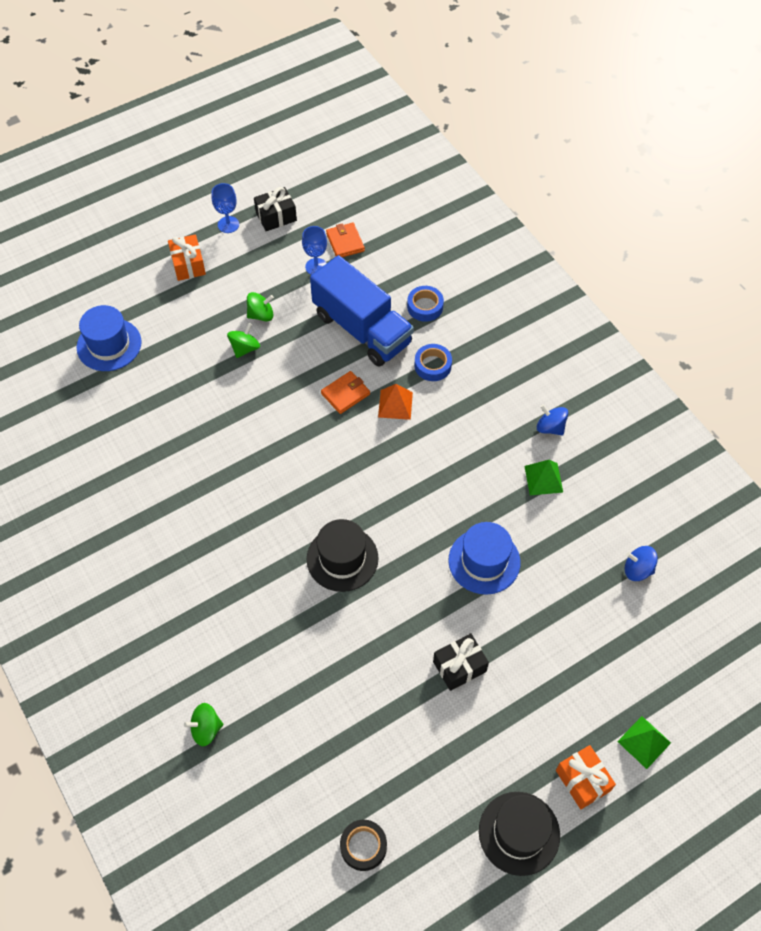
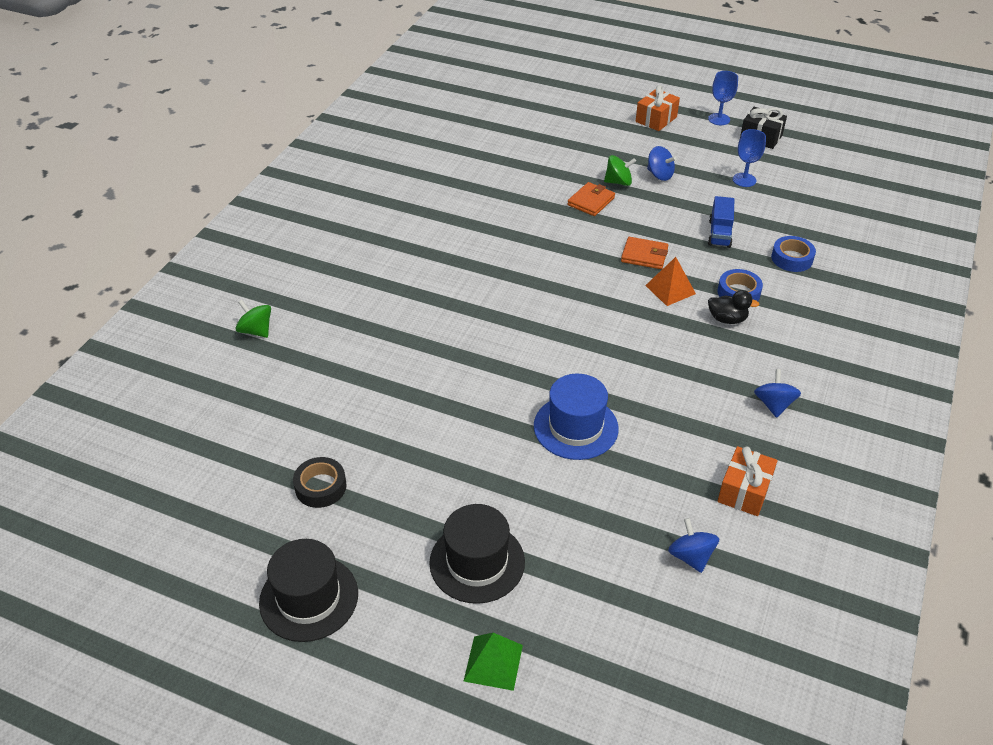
camera: 55 degrees right, 15 degrees down
blue hat [77,305,142,371] -> none
green spinning top [247,292,274,322] -> blue spinning top [647,146,677,181]
black hat [307,519,379,592] -> black hat moved to [429,504,525,604]
blue truck [310,255,414,367] -> blue truck [708,196,735,248], size x0.45
orange wallet [326,223,365,257] -> orange wallet moved to [567,182,615,216]
black tape [340,820,387,871] -> black tape moved to [293,457,347,508]
black gift [433,633,489,691] -> none
green pyramid [524,460,563,495] -> none
orange gift [556,745,616,809] -> orange gift moved to [718,446,777,516]
none -> black duck [708,290,760,324]

